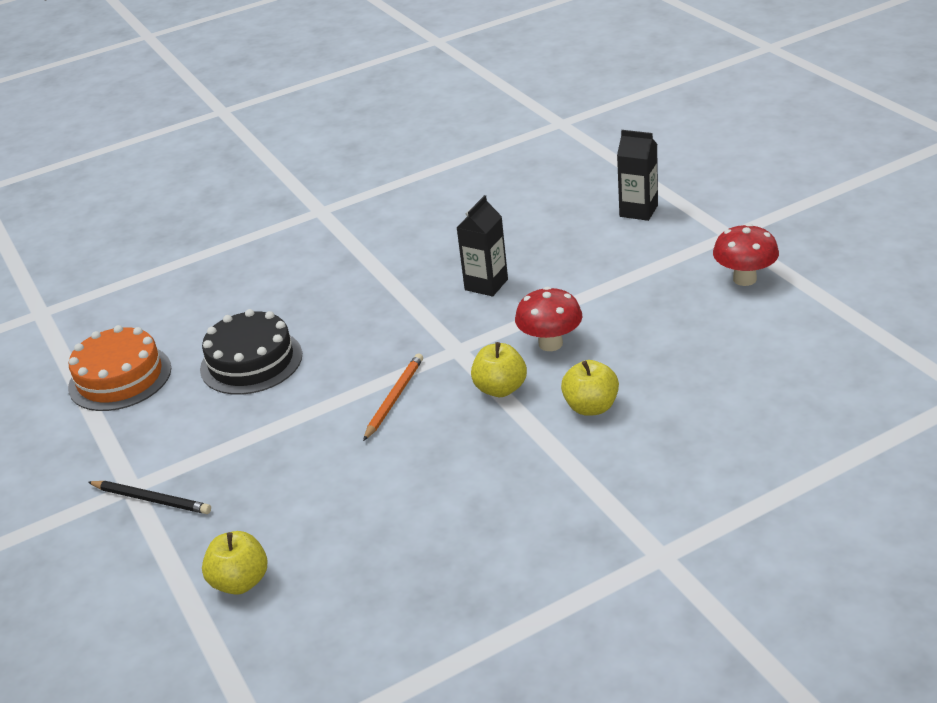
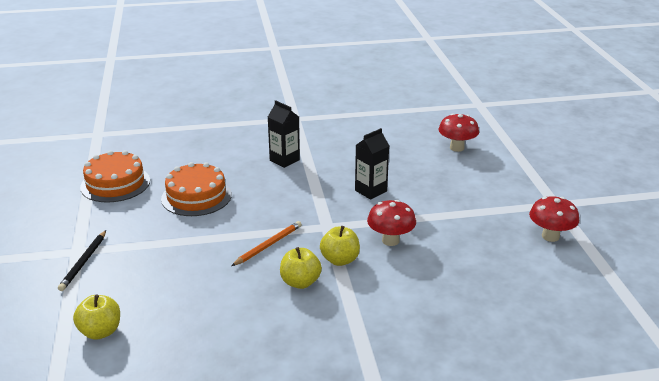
camera: 15 degrees right, 5 degrees down
black pencil [88,481,211,514] -> black pencil turned 60 degrees clockwise [58,230,106,291]
black cake [200,309,302,395] -> orange cake [161,162,232,216]
yellow apple [561,360,619,416] -> yellow apple moved to [280,247,322,289]
black carton [617,130,658,221] -> black carton moved to [268,100,300,168]
none -> red mushroom [438,113,479,152]

